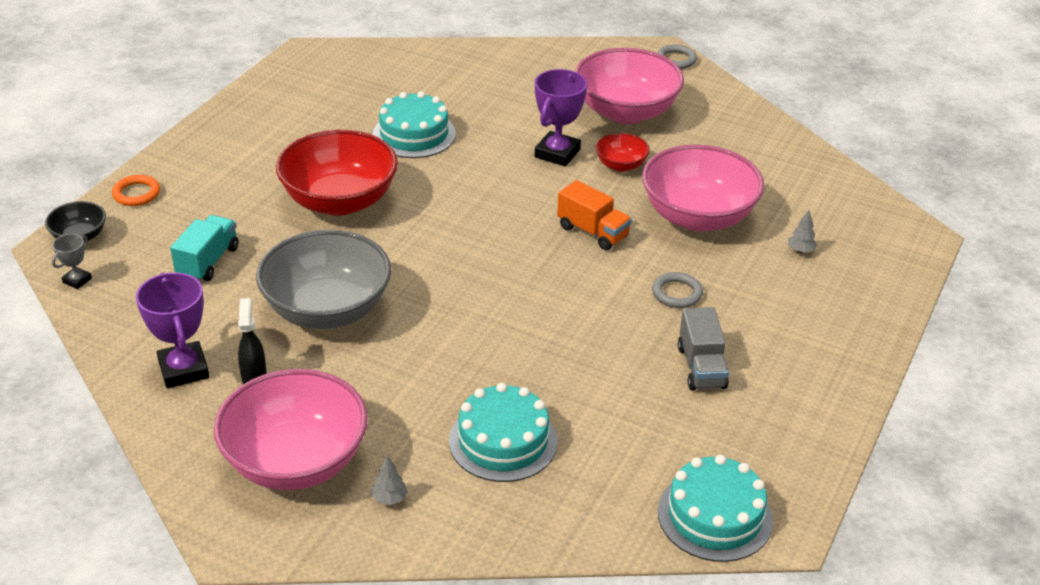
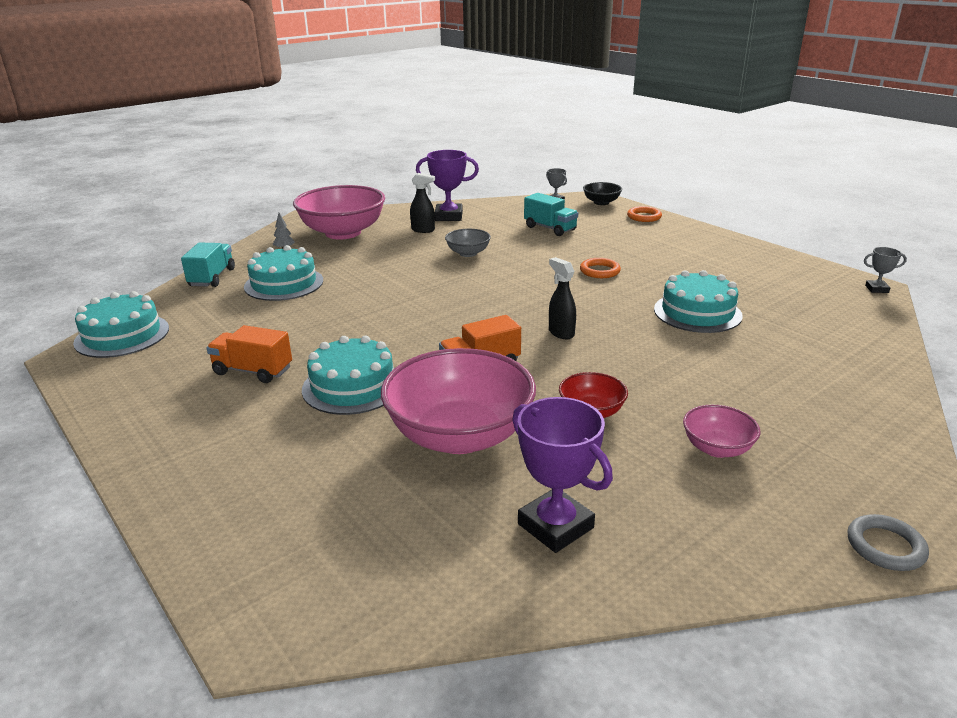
camera: 115 degrees right, 10 degrees down
grey bowl [256,230,391,329] -> grey bowl [445,229,491,257], size x0.47
red bowl [276,129,398,216] -> orange ring [580,258,621,278]
purple trophy [535,69,587,167] -> purple trophy moved to [512,397,613,553]
pink bowl [575,48,684,124] -> pink bowl [683,405,760,458], size x0.47
grey ring [652,272,703,308] -> turquoise cake [302,335,395,415]
grey truck [678,307,729,391] -> orange truck [206,325,292,383]
grey tree [788,210,817,253] -> none
none -> turquoise truck [181,243,235,287]
none -> black spray bottle [549,257,576,339]
none -> grey trophy [864,247,907,293]

